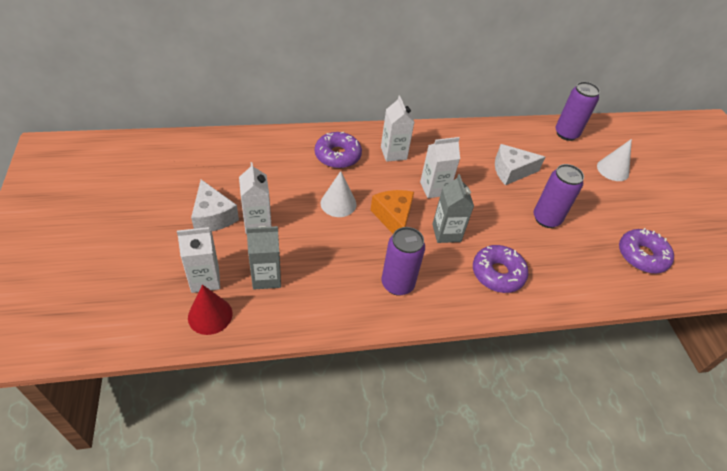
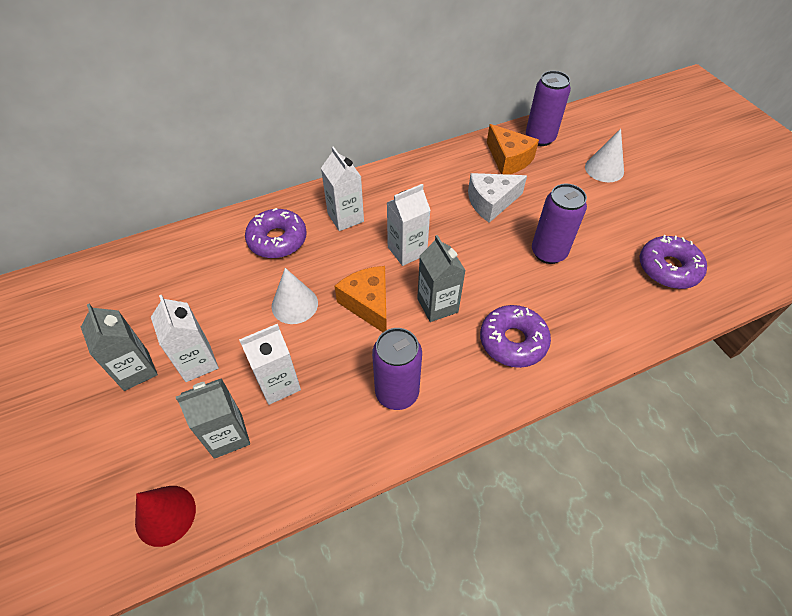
camera: 10 degrees left, 5 degrees up
white carton [177,227,220,293] -> white carton moved to [239,324,301,405]
white cheese [191,180,239,231] -> grey carton [81,304,158,391]
none -> orange cheese [487,124,539,175]

